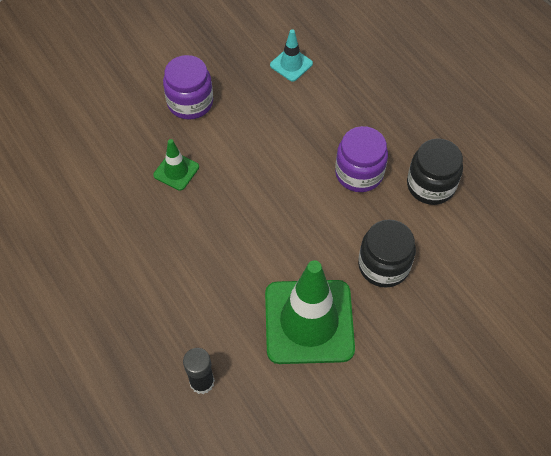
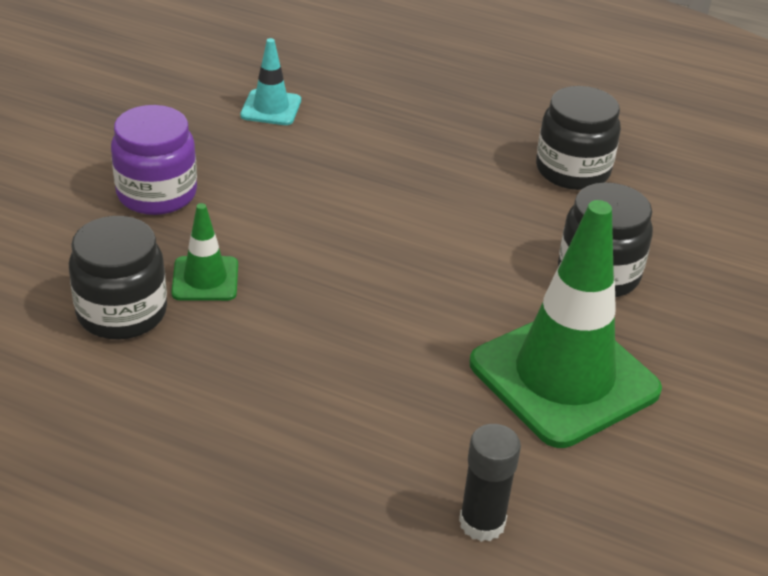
camera: 35 degrees left, 20 degrees down
purple jar [335,126,388,192] -> none
none -> black jar [69,216,167,340]

